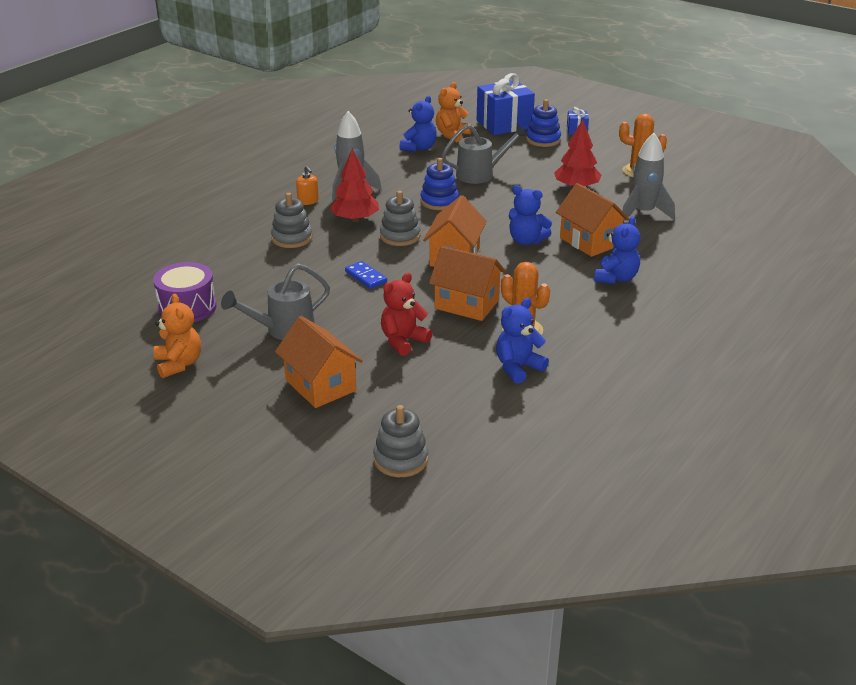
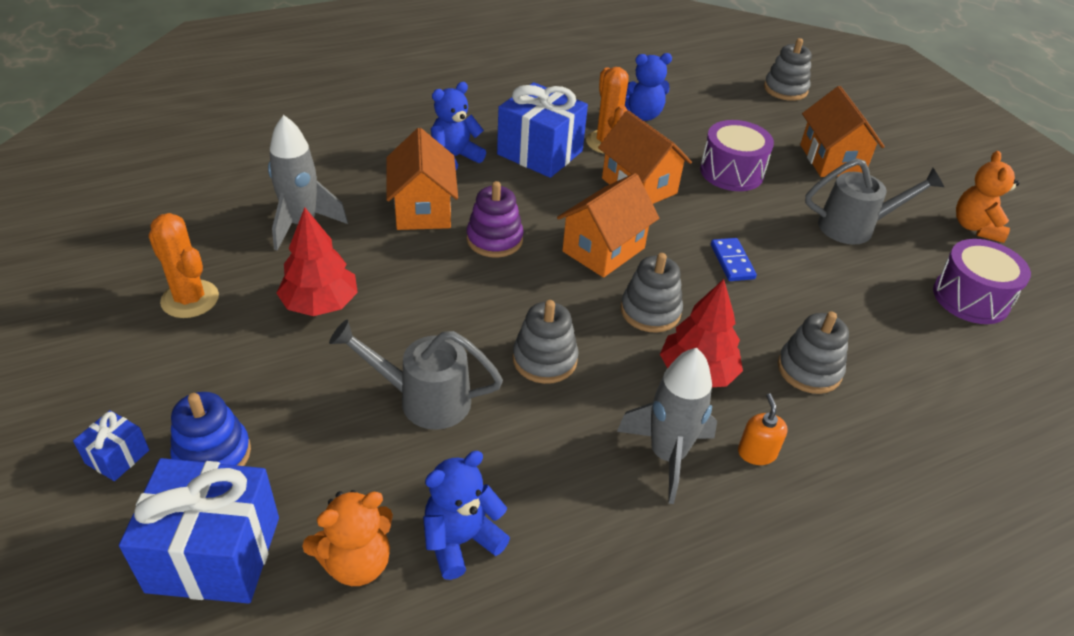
camera: 155 degrees left, 10 degrees up
red teddy bear [381,273,432,356] -> purple drum [700,120,774,191]
blue stacking toy [420,158,459,210] -> grey stacking toy [513,300,578,384]
blue teddy bear [509,185,552,245] -> purple stacking toy [466,181,524,258]
none -> blue gift [497,82,588,178]

